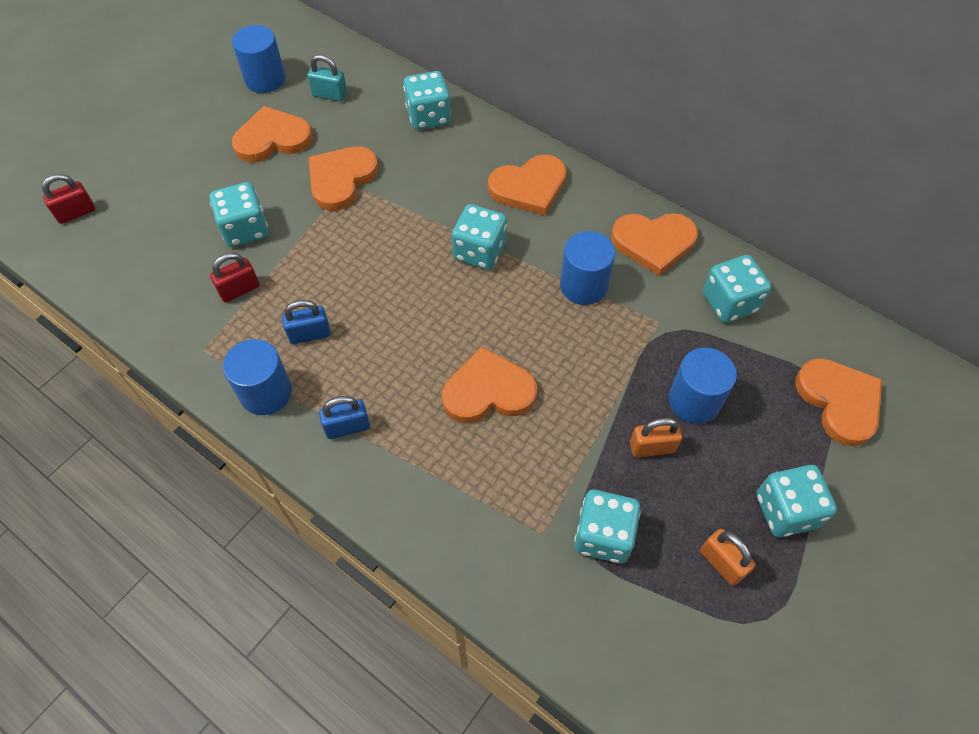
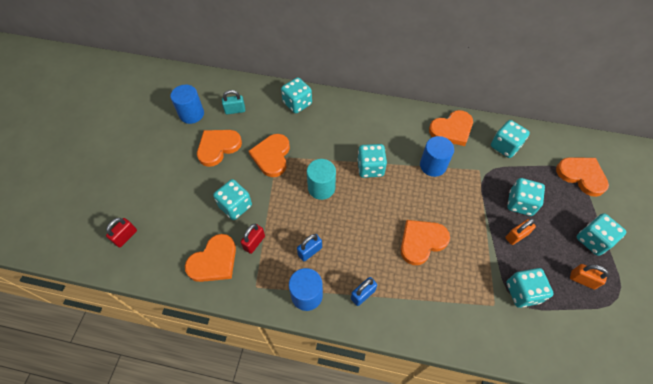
camera: 25 degrees left, 0 degrees up
orange heart [488,155,567,216] -> orange heart moved to [185,234,236,282]
blue cylinder [669,348,737,424] -> turquoise dice [507,178,545,216]
none -> turquoise cylinder [307,159,336,200]

